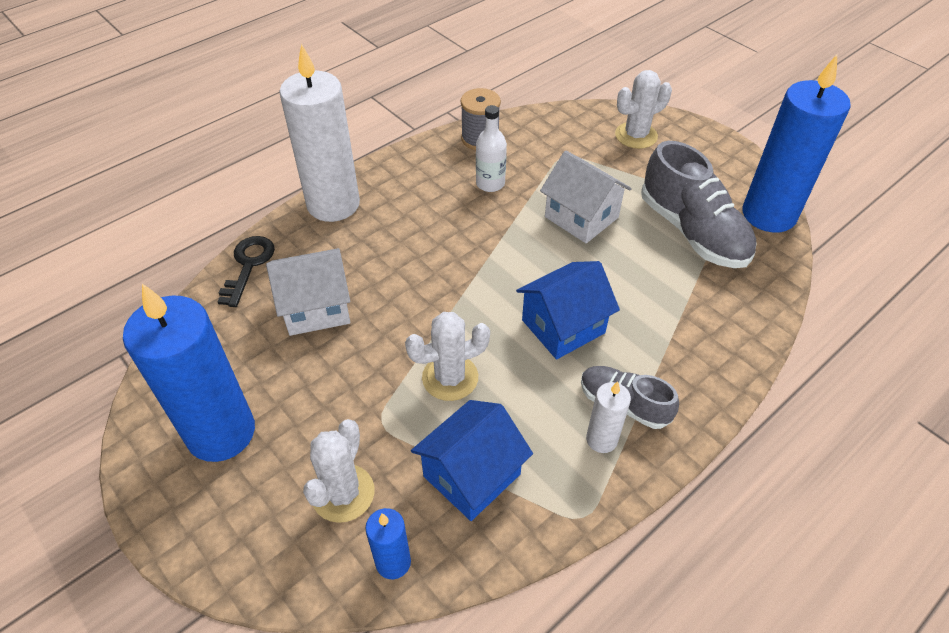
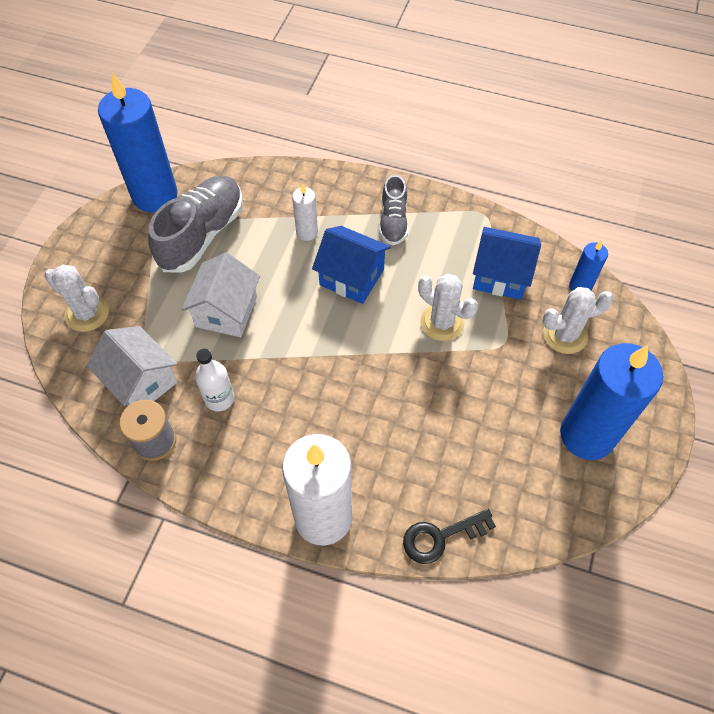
camera: 120 degrees left, 10 degrees up
white house [266,248,350,336] -> white house moved to [87,326,177,406]
white candle [586,381,631,453] -> white candle moved to [292,184,318,241]

